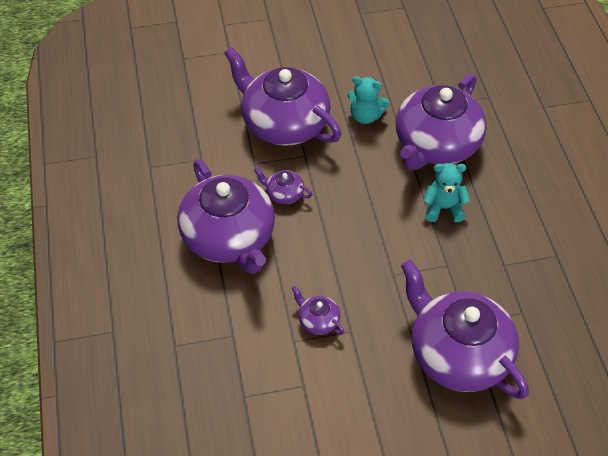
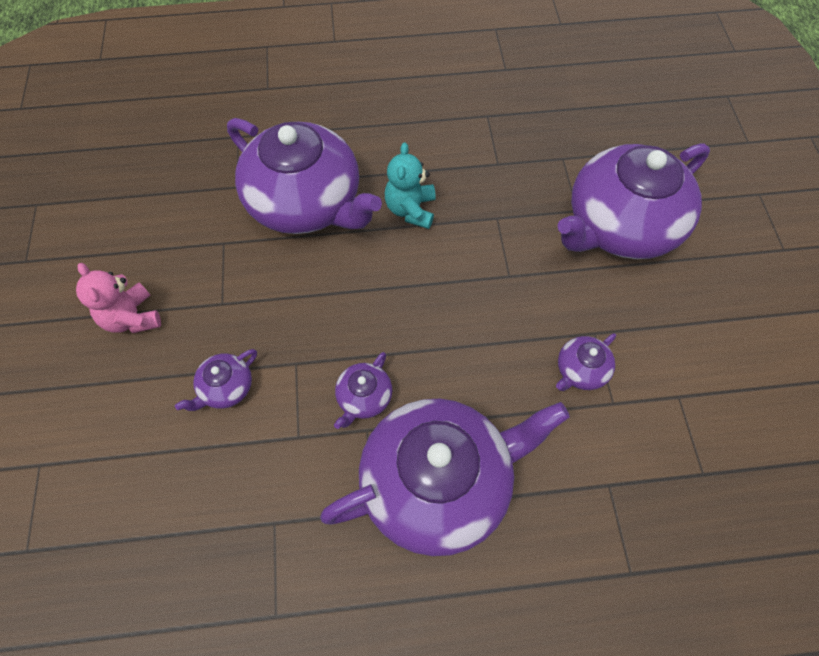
camera: 85 degrees left, 10 degrees up
purple teapot [224,47,341,146] -> purple teapot [175,349,257,411], size x0.41
turquoise teddy bear [348,76,390,124] -> none
none -> pink teddy bear [76,263,161,333]

